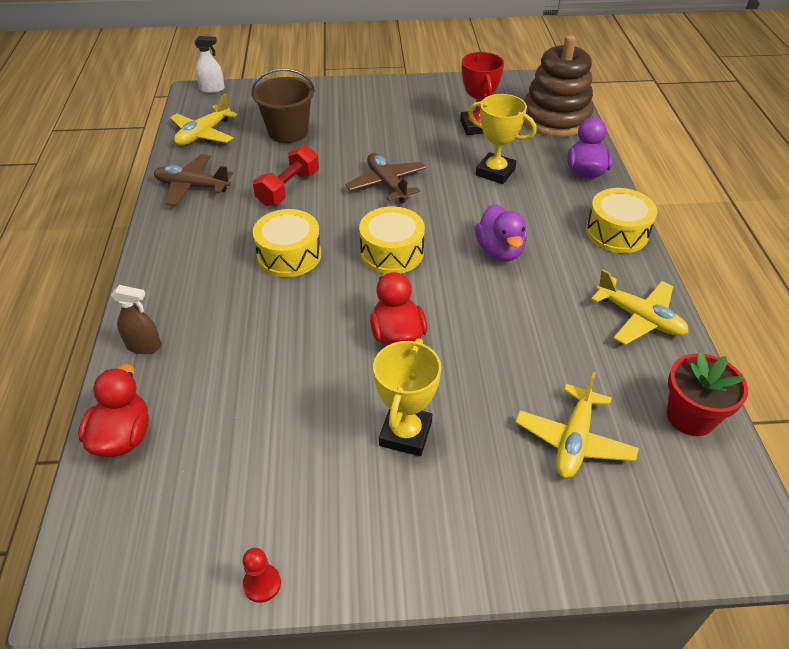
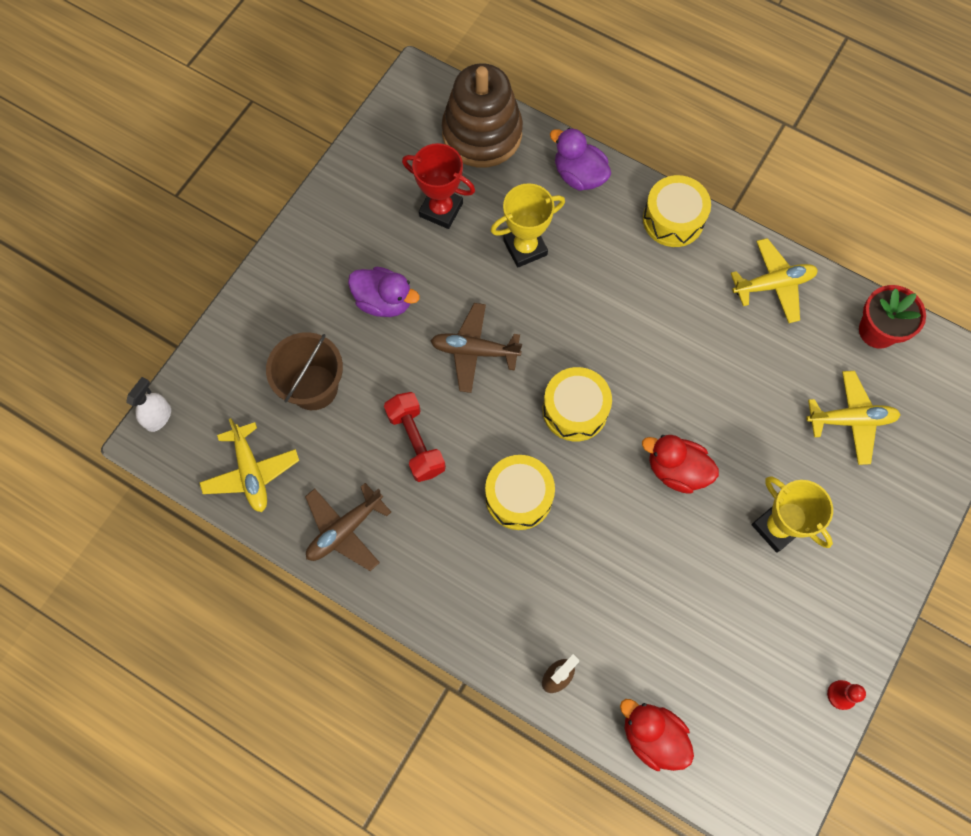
camera: 55 degrees left, 25 degrees up
purple duck [475,204,527,261] -> purple duck moved to [348,267,420,317]
yellow plane [515,372,639,478] -> yellow plane turned 60 degrees counterclockwise [806,371,901,465]

